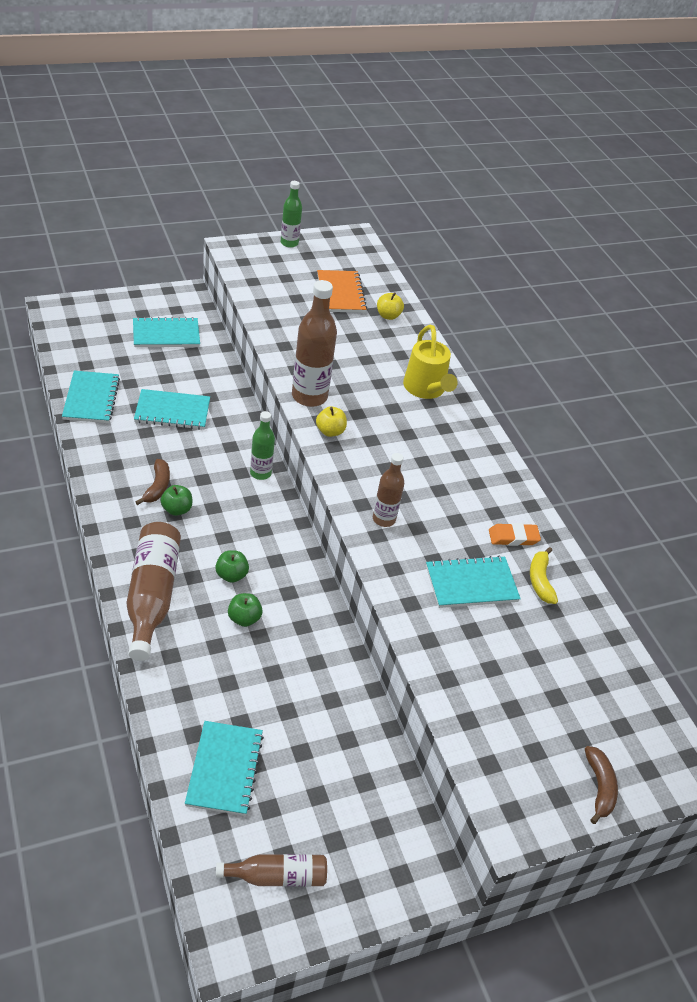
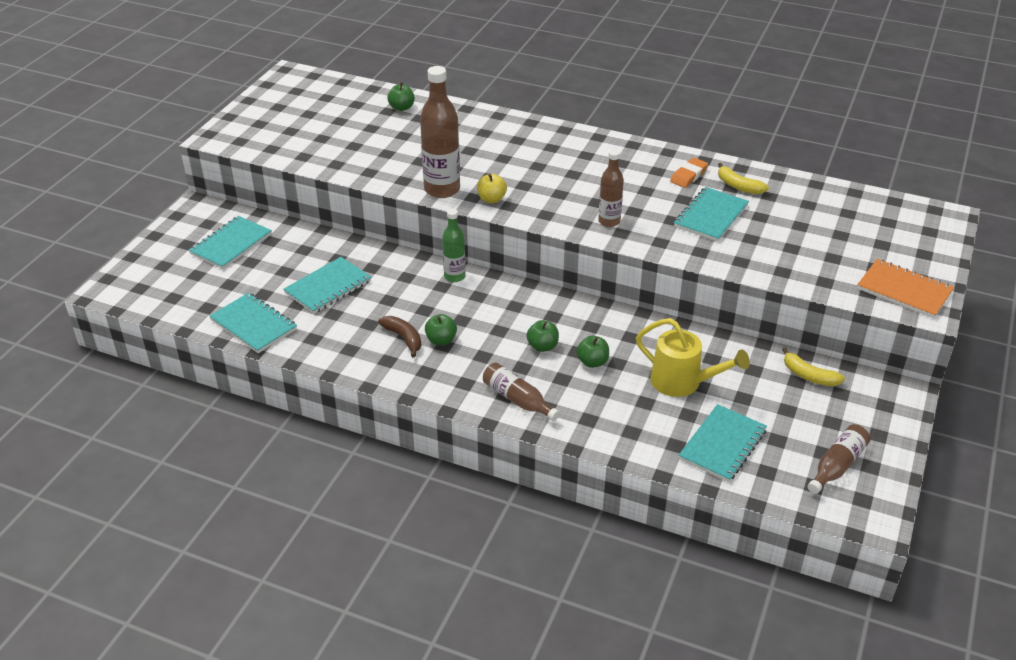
camera: 40 degrees left, 5 degrees down
brown bottle [127,522,181,661] -> brown bottle [483,363,560,421], size x0.59
turquoise notebook [185,721,264,816] -> turquoise notebook turned 75 degrees clockwise [678,404,767,482]
green bottle [281,181,302,248] -> none
orange notebook [317,270,367,313] -> orange notebook moved to [857,259,954,318]
yellow apple [377,292,404,320] -> green apple [388,82,415,111]
yellow watering can [403,325,458,399] -> yellow watering can moved to [636,318,750,397]
brown banana [585,746,618,824] -> none
none -> yellow banana [782,347,845,386]

